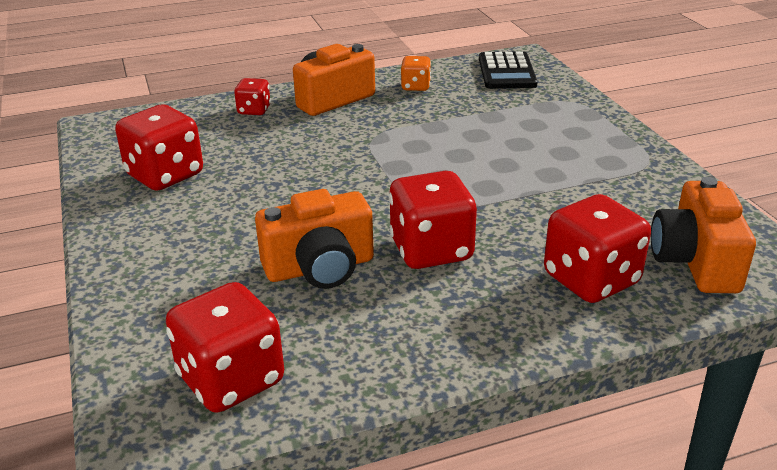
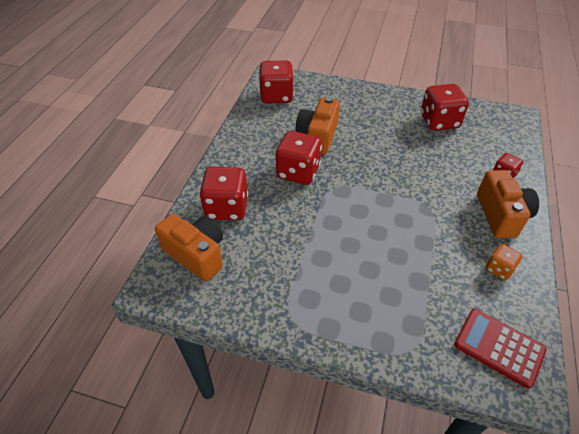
camera: 125 degrees right, 15 degrees up
black calculator [479,51,538,89] -> red calculator [454,309,547,389]

